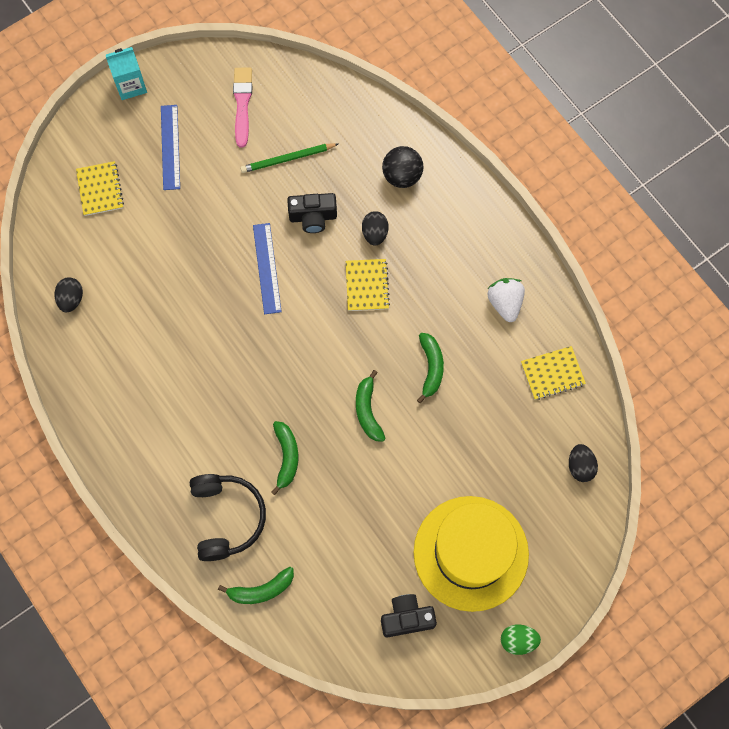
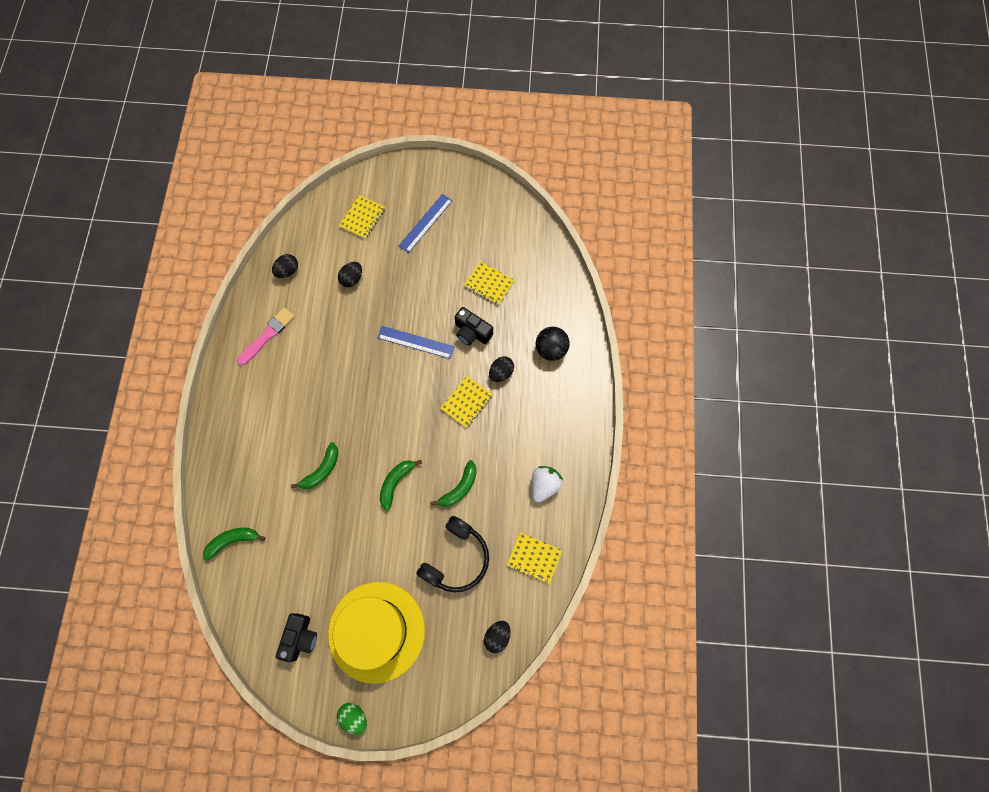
camera: 40 degrees right, 0 degrees up
turquoise carton [106,47,147,100] -> none
black headphones [190,474,266,561] -> black headphones moved to [416,516,489,592]
green banana [218,567,294,604] -> green banana turned 135 degrees clockwise [203,528,265,561]
pink brush [233,68,252,148] -> pink brush moved to [237,307,295,366]
green pencil [241,143,338,173] -> yellow notebook [464,261,515,305]
blue ruler [253,223,282,314] -> blue ruler turned 75 degrees clockwise [377,326,455,359]
black camera [381,594,437,638] -> black camera turned 75 degrees clockwise [276,613,317,662]
none -> black egg [338,262,362,287]

